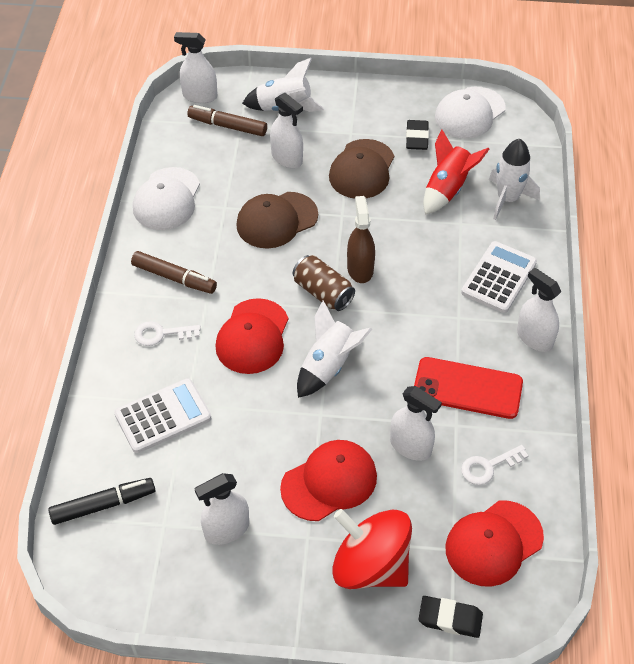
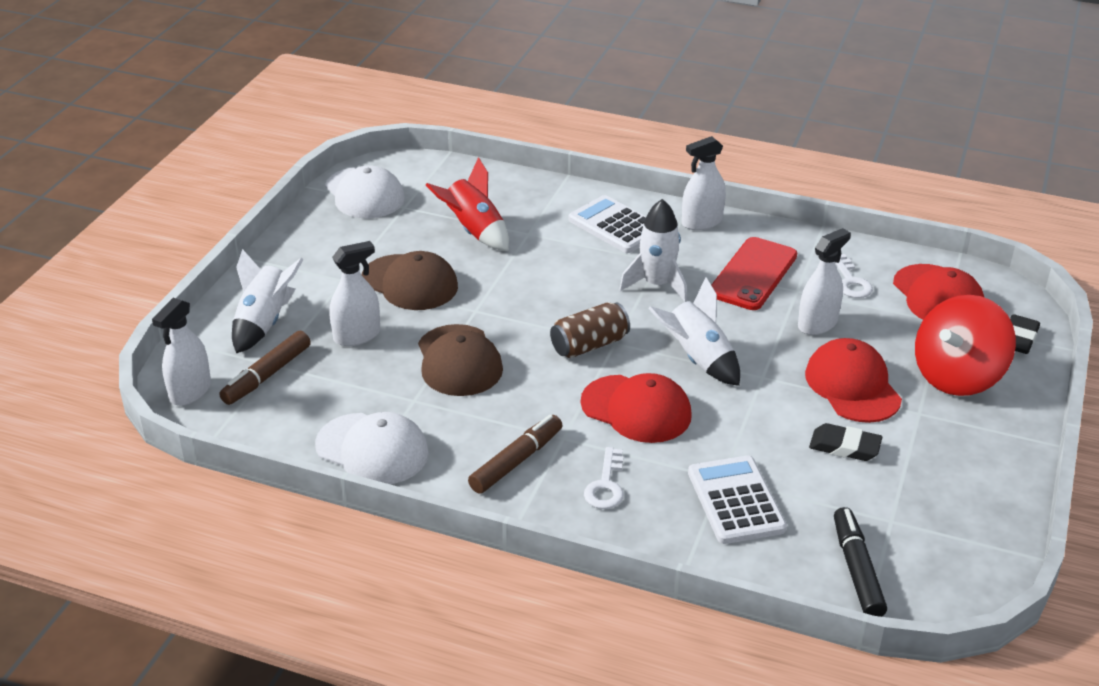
camera: 75 degrees left, 15 degrees down
white spray bottle [195,473,249,545] -> none
brown spray bottle [347,196,375,283] -> none
black eraser [406,120,429,150] -> black eraser moved to [809,423,882,461]
white rocket [489,139,540,220] -> white rocket moved to [619,199,687,302]

